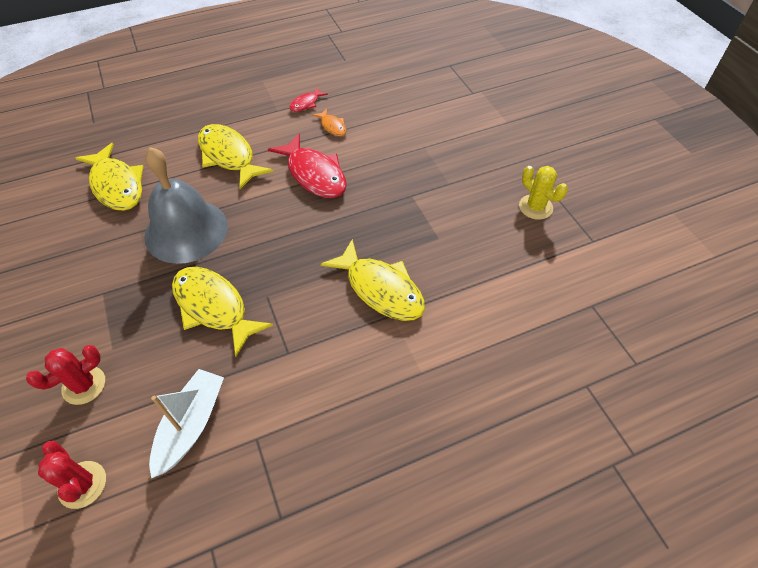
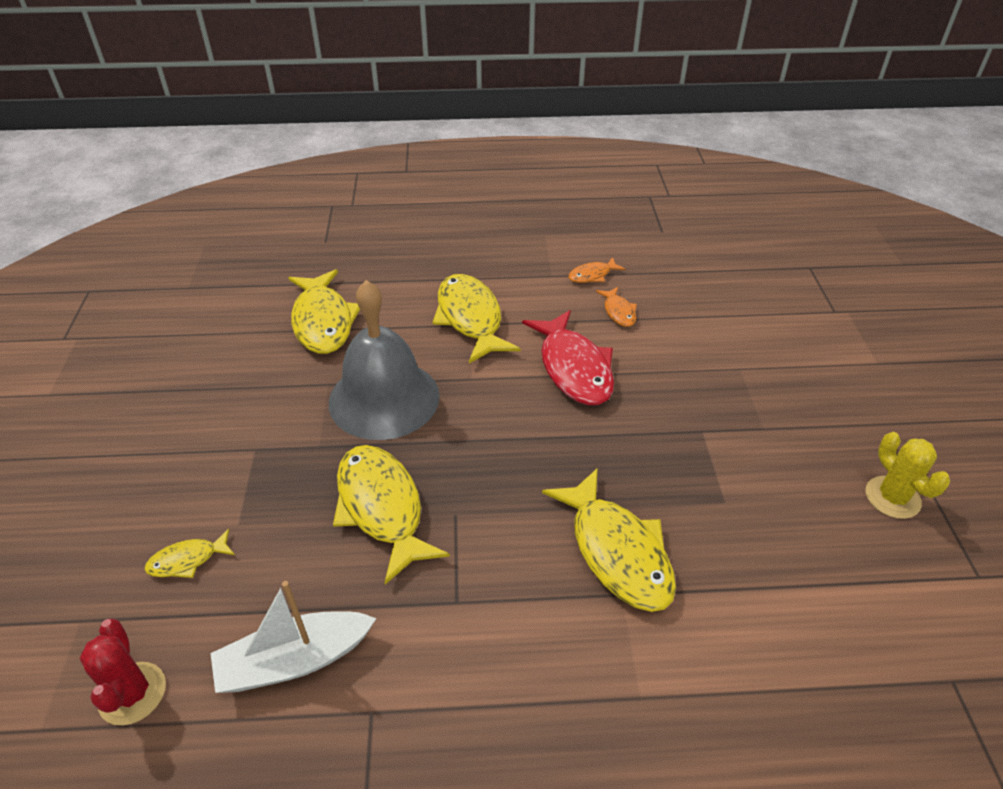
camera: 20 degrees right, 10 degrees down
red cactus [26,345,105,405] -> yellow fish [144,529,235,578]
white boat [149,369,224,478] -> white boat turned 150 degrees counterclockwise [210,581,376,693]
red fish [289,87,328,112] -> orange fish [568,257,626,283]

